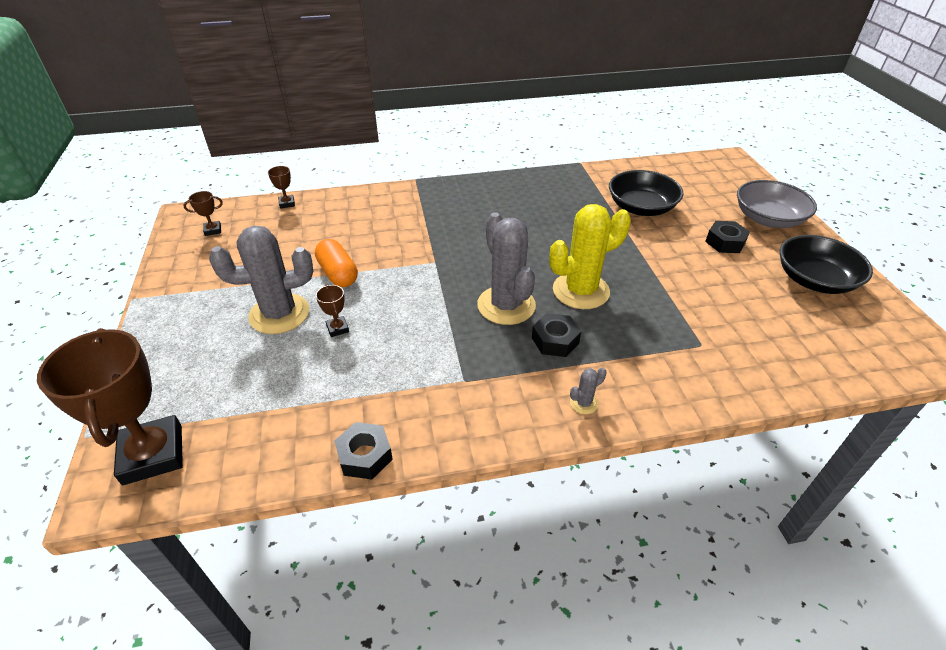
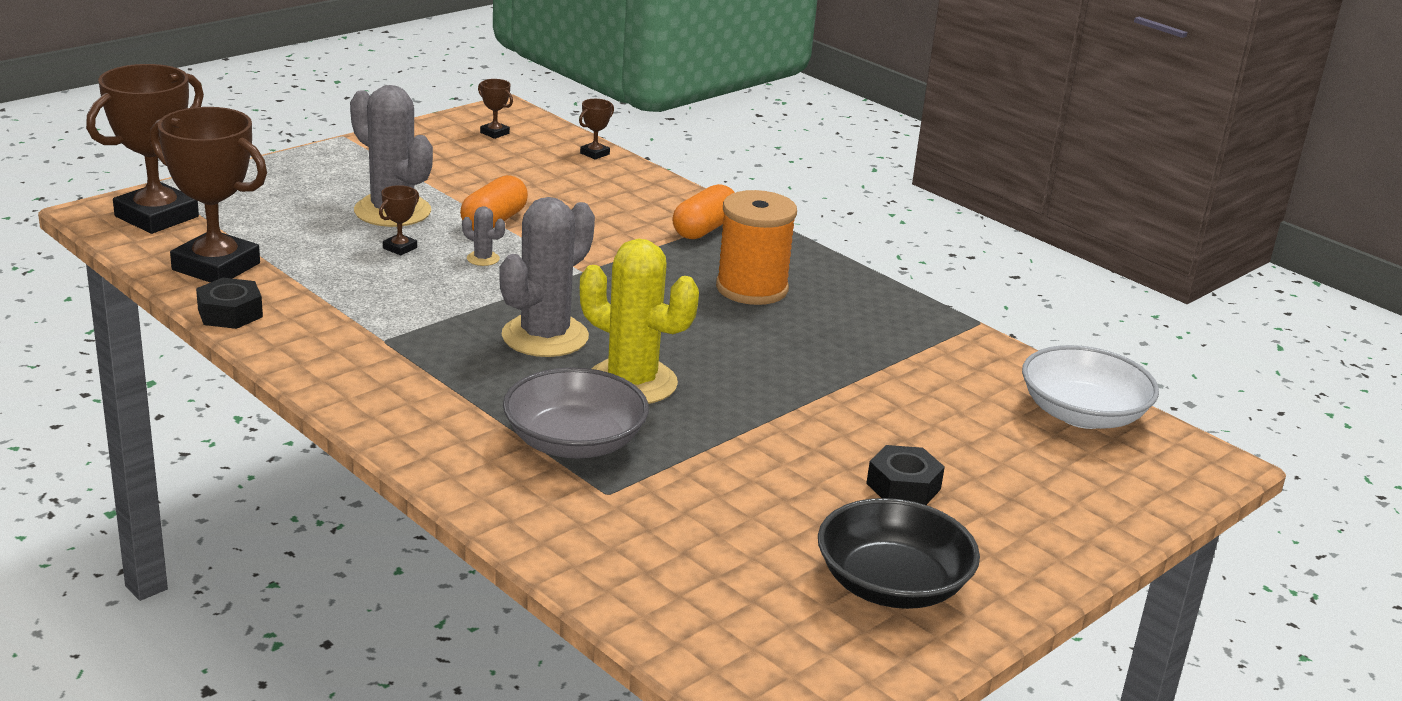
camera: 55 degrees right, 15 degrees down
black nut [532,313,581,357] -> none
grey cactus [570,368,607,414] -> grey cactus moved to [462,206,505,266]
black bowl [609,170,683,216] -> none
grey bowl [737,180,817,228] -> grey bowl moved to [503,368,649,459]
none -> brown trophy [150,107,267,283]
none -> orange capsule [672,184,735,239]
none -> orange spool [716,190,797,305]
none -> white bowl [1022,345,1159,429]

